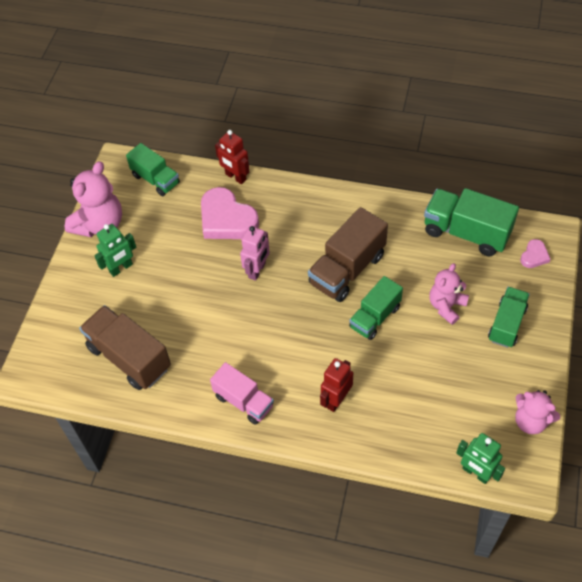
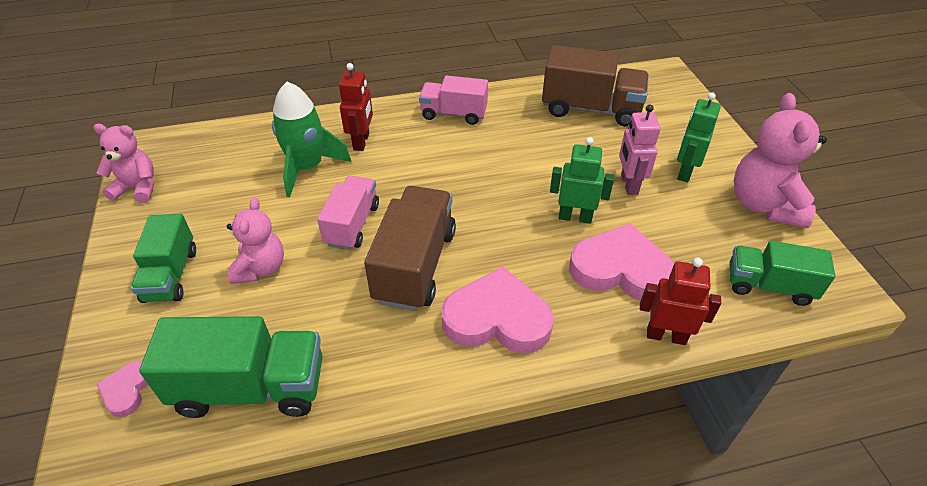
camera: 150 degrees right, 10 degrees down
pink robot [240,226,270,281] -> pink robot moved to [619,104,661,195]
green truck [349,276,403,340] -> pink truck [317,176,379,250]
green robot [456,433,505,484] -> green robot moved to [550,137,614,224]
none -> green rocket [272,82,351,197]
none -> pink heart [442,267,554,353]

